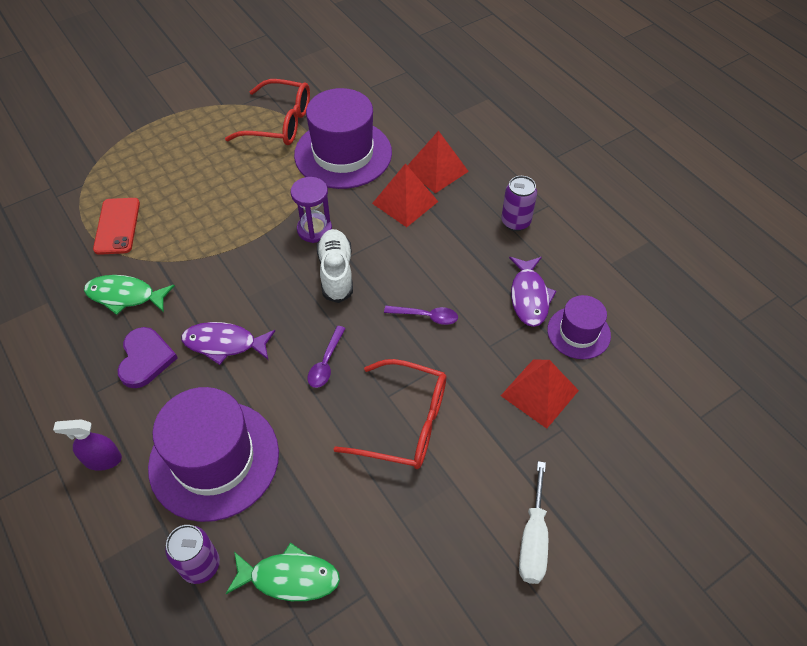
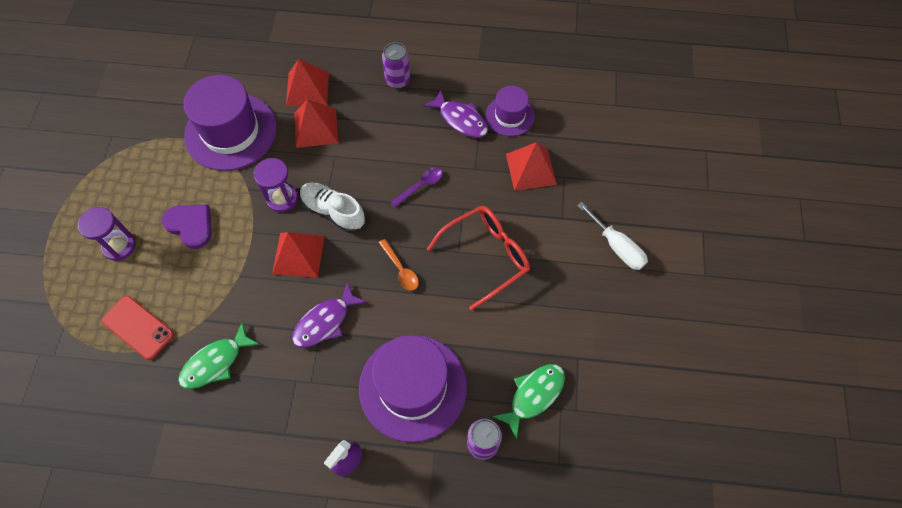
camera: 50 degrees left, 10 degrees up
purple heart [118,327,178,388] -> purple heart moved to [162,204,212,249]
red glasses [225,79,310,145] -> none
purple spoon [308,326,346,388] -> orange spoon [379,239,419,291]
none -> purple hourglass [78,207,136,261]
none -> red pyramid [272,232,325,278]

